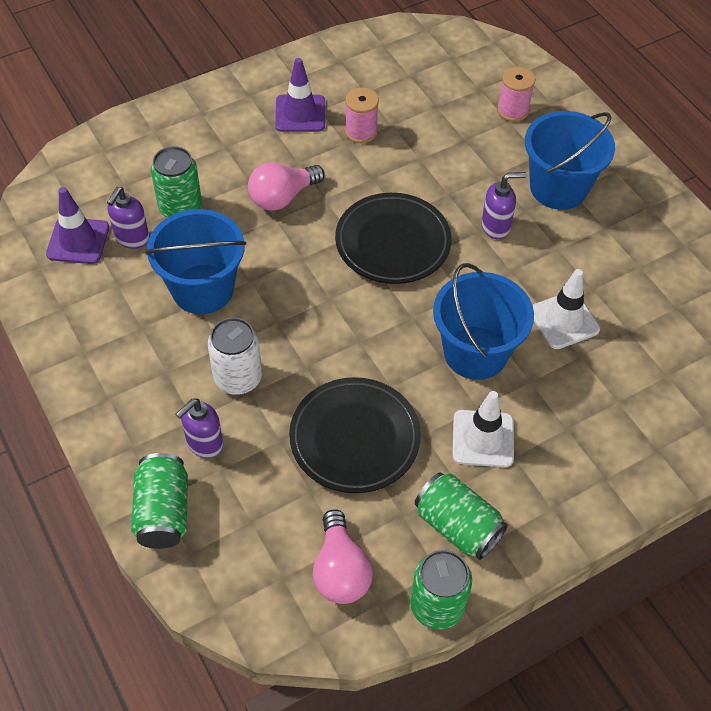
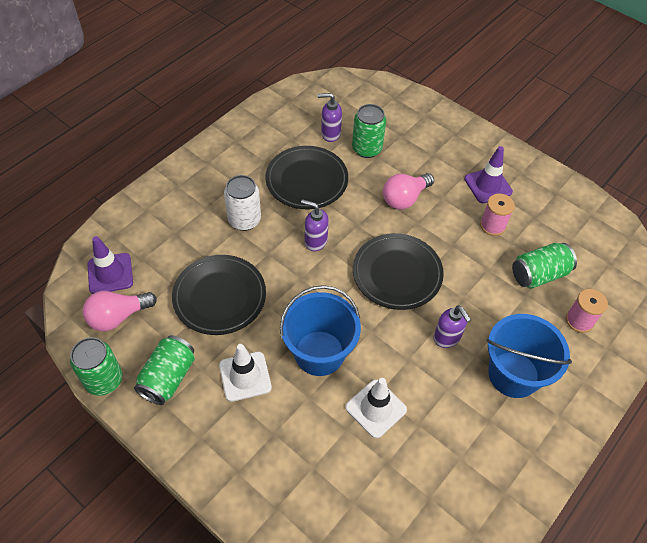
camera: 70 degrees right, 0 degrees up
purple traffic cone [46,187,109,264] -> purple traffic cone moved to [88,236,133,294]
green can [131,453,188,549] -> green can moved to [512,243,577,289]
blue bucket [145,209,246,314] -> black plate [265,146,348,209]
purple soap dispenser [176,398,223,458] -> purple soap dispenser moved to [301,199,329,251]
pink light bulb [248,162,325,211] -> pink light bulb turned 75 degrees counterclockwise [383,173,434,209]

